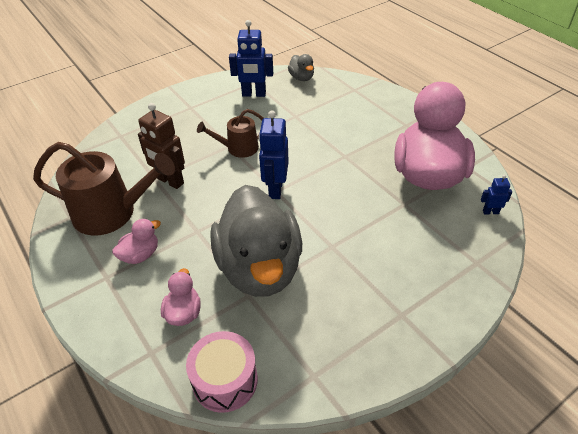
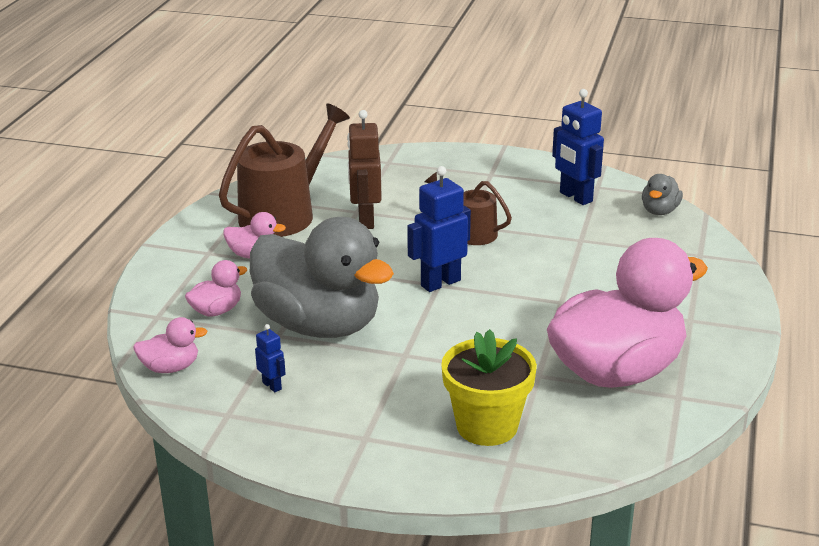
camera: 50 degrees right, 15 degrees down
brown watering can [33,142,175,236] -> brown watering can turned 105 degrees counterclockwise [219,104,350,237]
pink drum [186,331,258,413] -> pink duck [133,317,208,373]
grey duck [210,185,302,297] -> grey duck turned 90 degrees counterclockwise [250,217,394,338]
blue robot [481,175,512,214] -> blue robot moved to [255,324,286,392]
none -> yellow flower pot [441,329,537,446]

